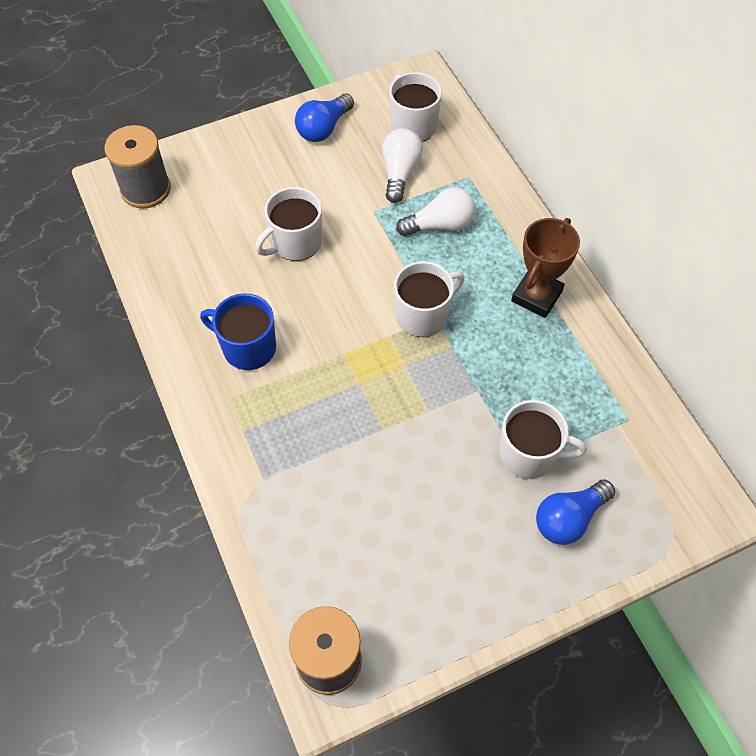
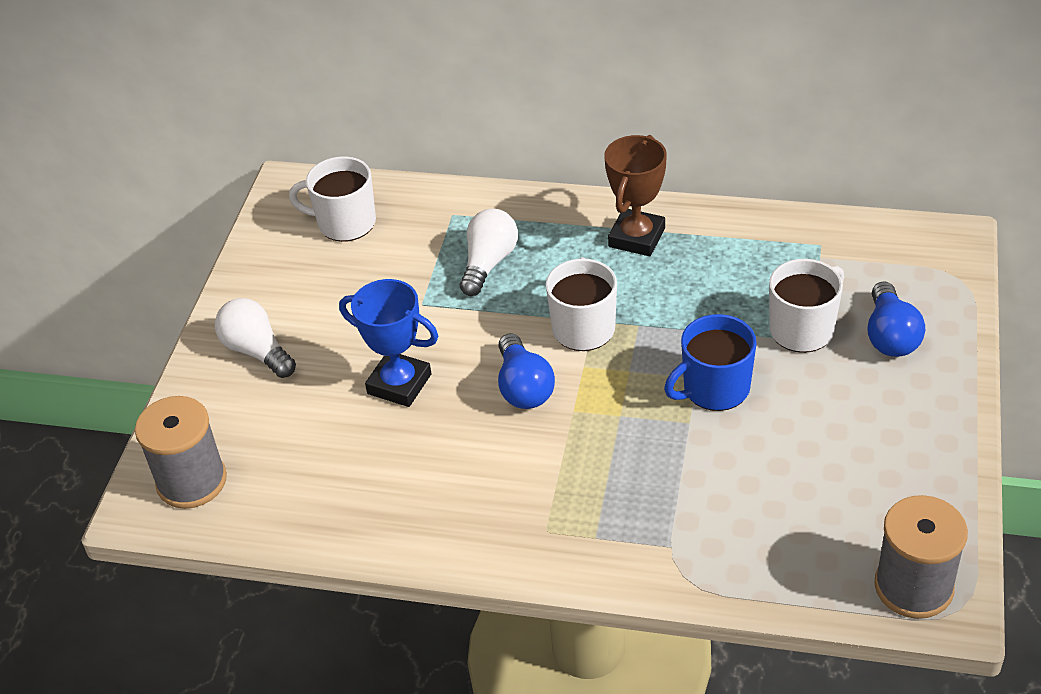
camera: 50 degrees left, 15 degrees down
blue mug [200,293,276,370] -> blue mug moved to [664,314,757,411]
white mug [255,187,322,261] -> blue trophy [339,279,438,407]
blue light bulb [295,94,354,142] -> blue light bulb moved to [498,333,555,409]
white light bulb [382,128,423,203] -> white light bulb moved to [215,298,296,378]
brown trophy [511,218,580,318] -> brown trophy turned 45 degrees clockwise [604,135,667,256]

